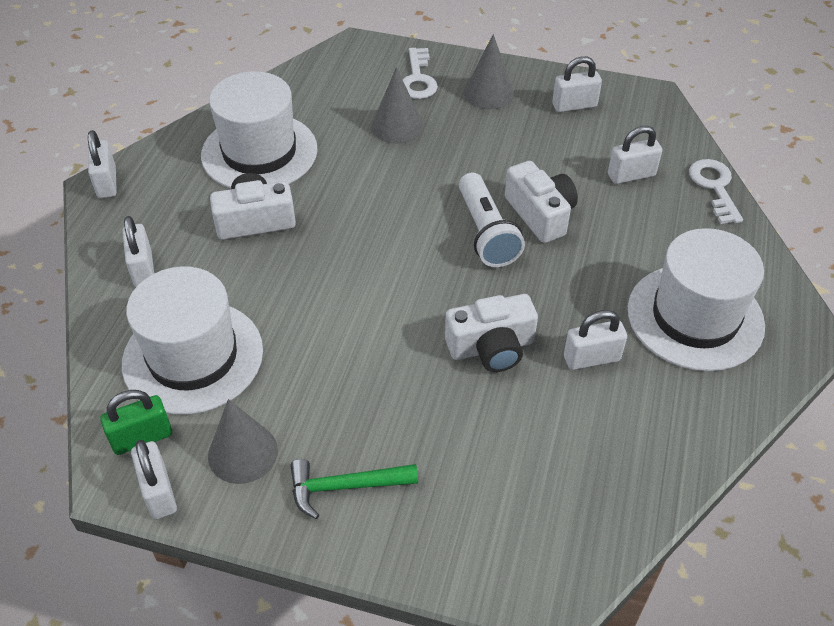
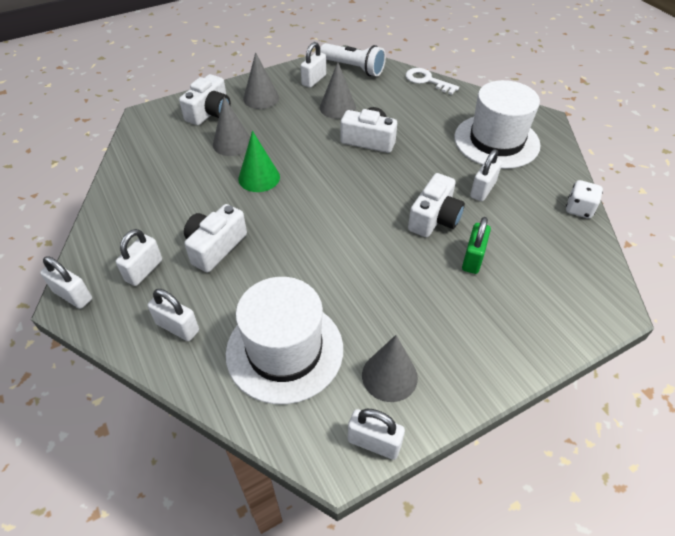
camera: 45 degrees left, 0 degrees up
green padlock [101,390,172,455] -> green padlock moved to [462,217,491,274]
white hat [201,71,318,189] -> none
green hammer [290,459,418,519] -> none
white key [402,48,438,99] -> white camera [179,74,231,125]
white flashlight [459,173,525,267] -> white flashlight moved to [320,43,386,76]
white padlock [608,126,662,184] -> white padlock moved to [116,229,162,286]
none -> green cone [238,131,280,192]
none -> grey cone [320,62,356,119]
none -> white dice [566,180,603,219]

